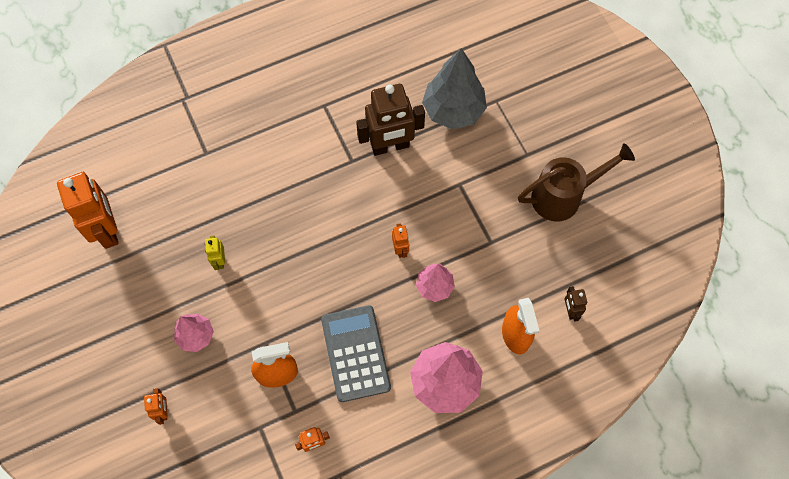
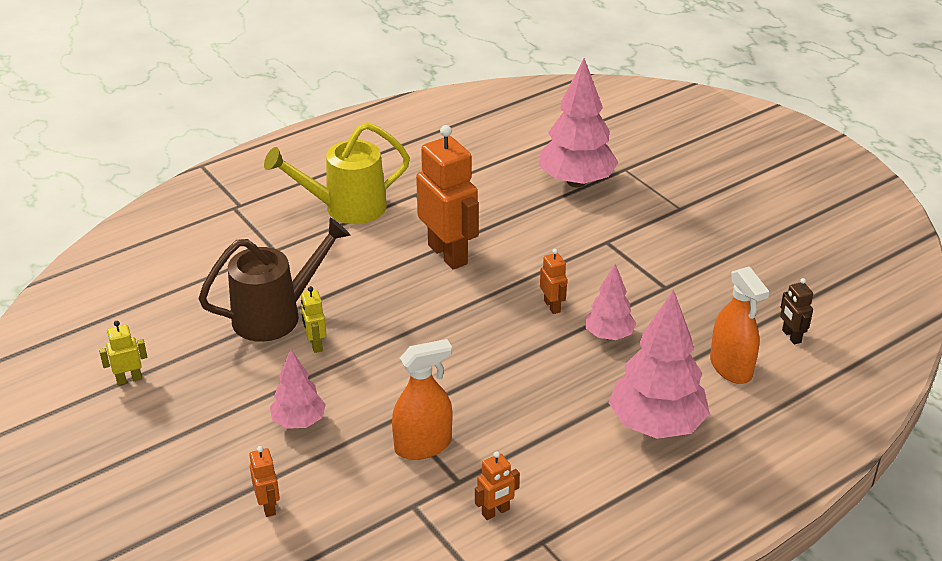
camera: 10 degrees left, 30 degrees down
orange robot [57,171,119,249] -> orange robot moved to [416,125,479,270]
grey calculator [321,305,391,402] -> none
brown robot [356,84,425,156] -> none
grey tree [422,48,487,129] -> pink tree [539,58,618,187]
brown watering can [518,143,635,221] -> brown watering can moved to [198,218,350,342]
none -> yellow robot [99,321,147,385]
none -> yellow watering can [264,122,410,224]

